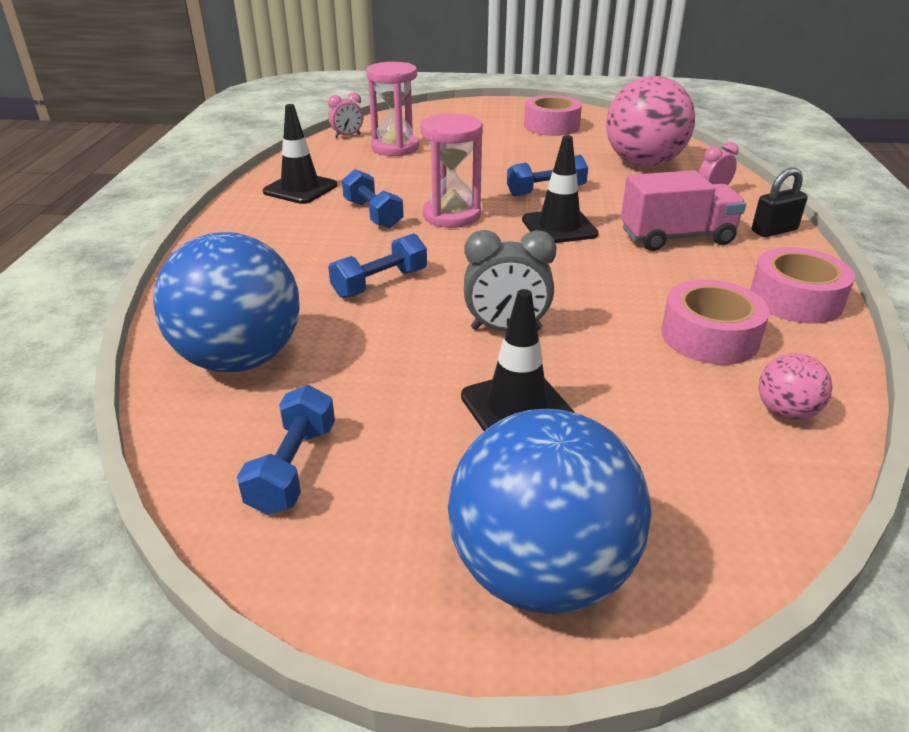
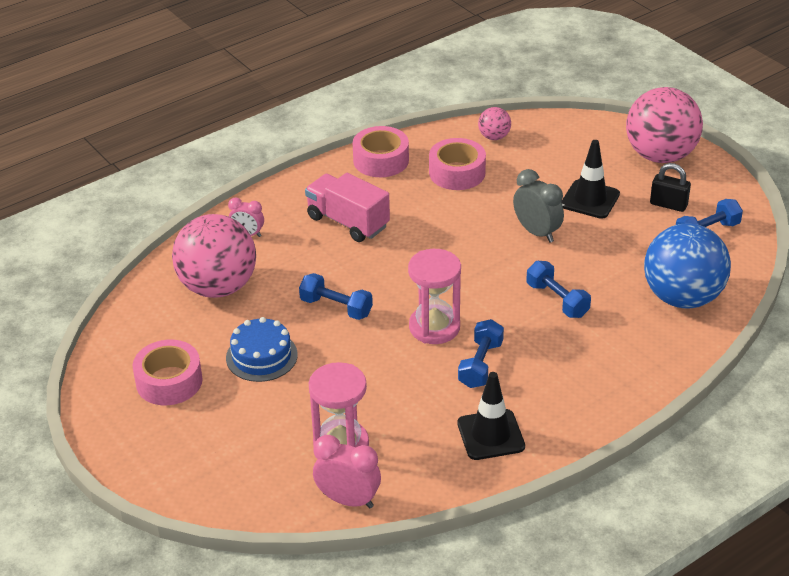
camera: 130 degrees left, 5 degrees up
pink clock [328,92,363,138] -> pink clock [313,435,381,508], size x1.57
blue dumbbell [328,234,427,298] -> blue dumbbell turned 45 degrees clockwise [526,261,591,318]
blue ball [448,409,651,614] -> pink ball [626,87,703,163]
black traffic cone [522,135,599,243] -> none
black padlock [752,167,808,237] -> black padlock moved to [650,163,691,212]
none -> blue cake [226,317,298,382]

